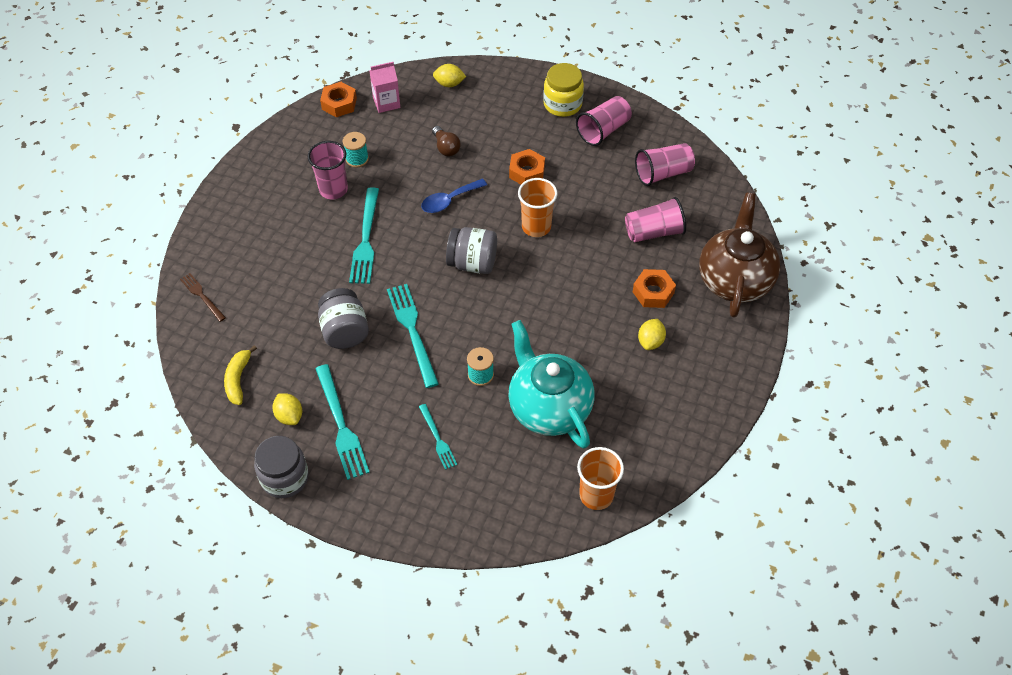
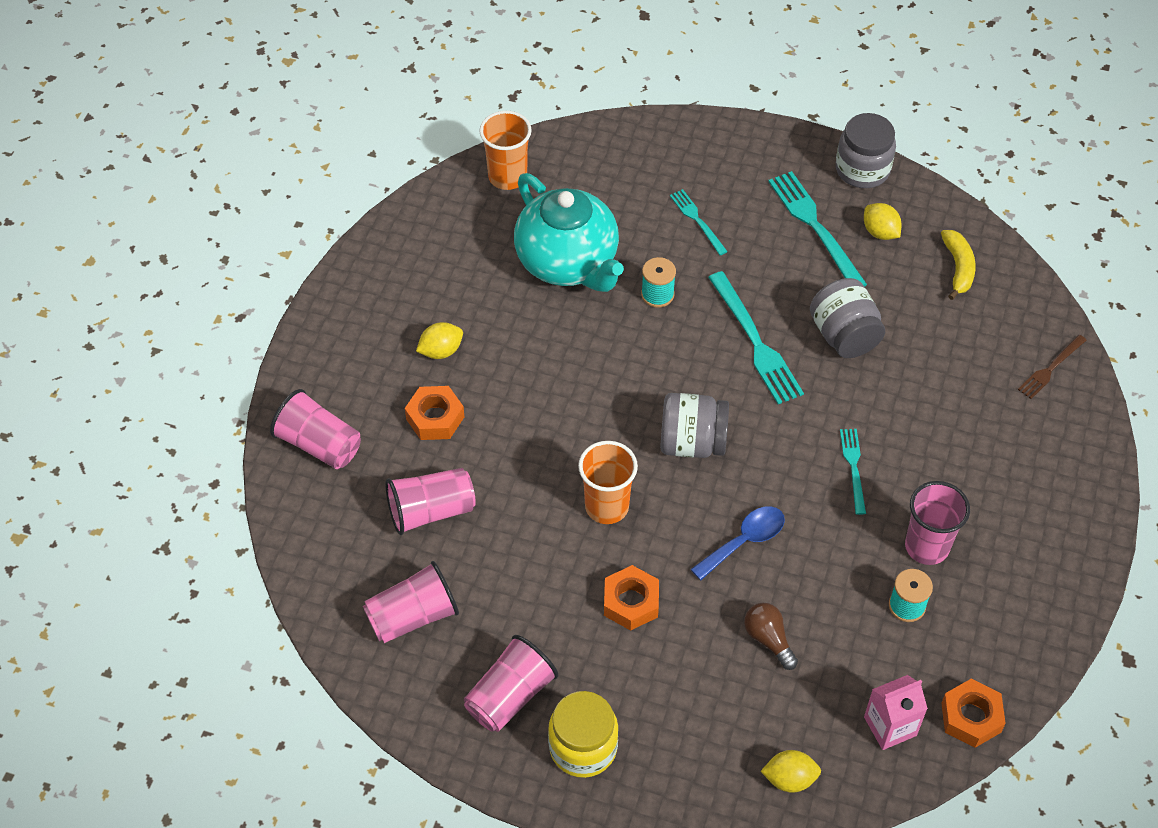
camera: 175 degrees right, 0 degrees up
brown fork [180,273,226,322] -> brown fork turned 90 degrees clockwise [1018,335,1087,399]
turquoise fork [349,187,379,284] -> turquoise fork [840,429,866,515], size x0.57
yellow lemon [638,319,666,350] -> yellow lemon turned 45 degrees clockwise [416,322,463,359]
brown teapot [699,193,780,318] -> pink cup [270,389,361,469]

